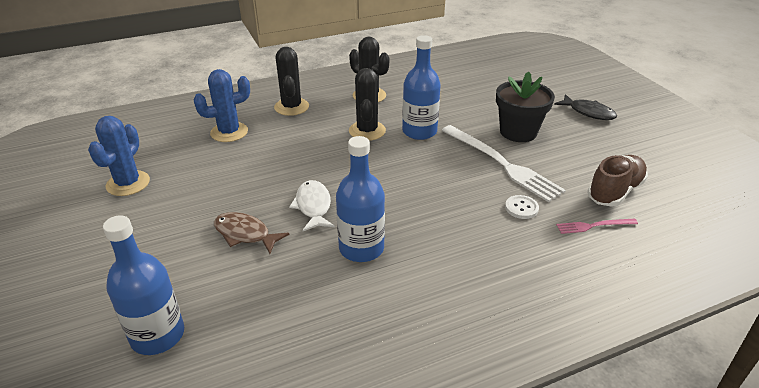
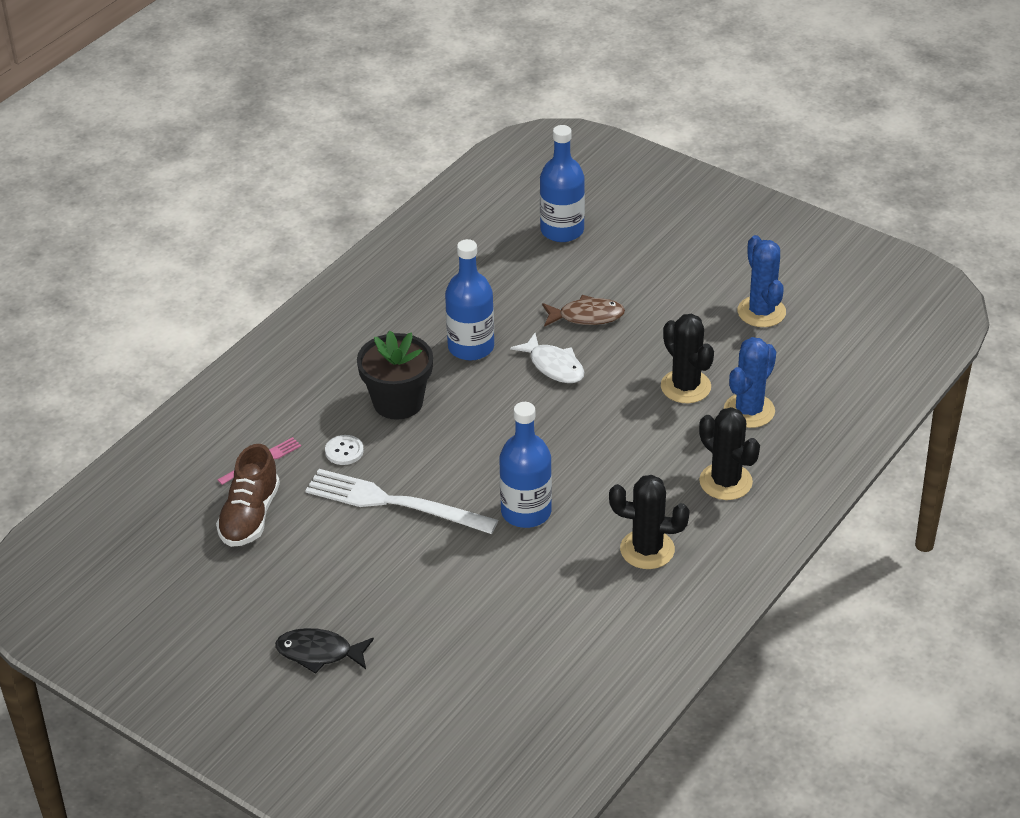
camera: 150 degrees right, 5 degrees up
black cactus [349,68,386,141] -> black cactus moved to [661,314,714,403]
black flower pot [496,71,555,142] -> black flower pot moved to [357,330,433,420]

